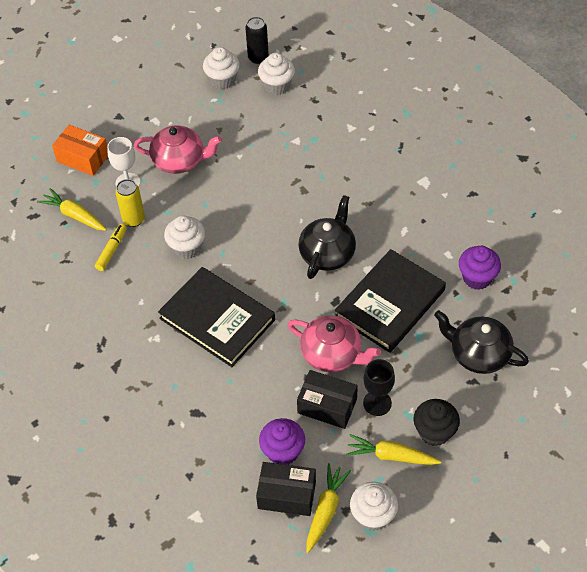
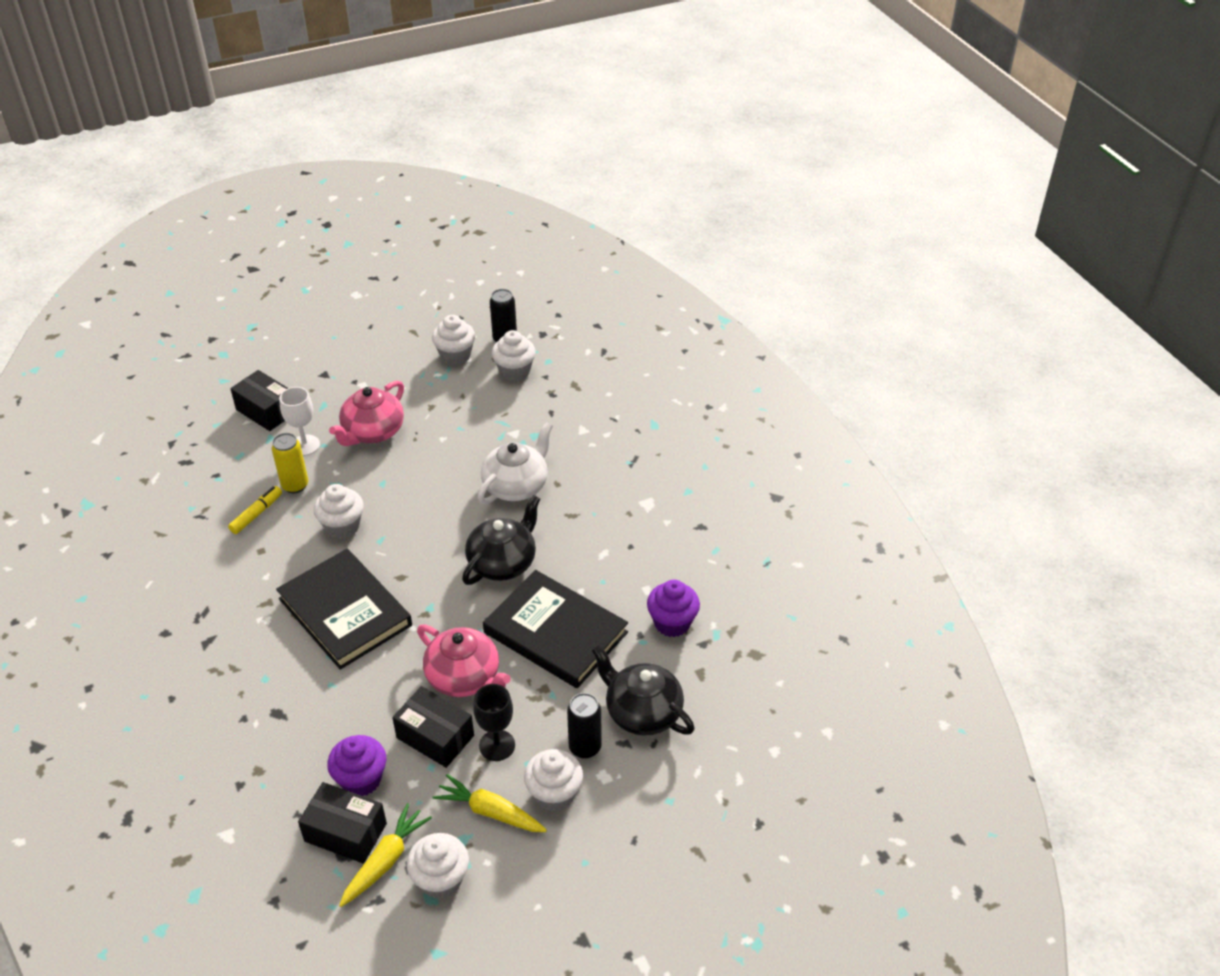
camera: 10 degrees right, 10 degrees down
yellow carrot [37,188,107,231] -> none
orange box [52,125,108,176] -> black box [230,370,288,431]
pink teapot [134,125,222,174] -> pink teapot turned 105 degrees clockwise [329,380,404,446]
black book [335,249,446,353] -> black book turned 75 degrees clockwise [483,570,628,688]
black cupcake [413,399,460,446] -> white cupcake [524,749,583,811]
none -> white teapot [478,422,553,504]
none -> black can [567,693,602,759]

